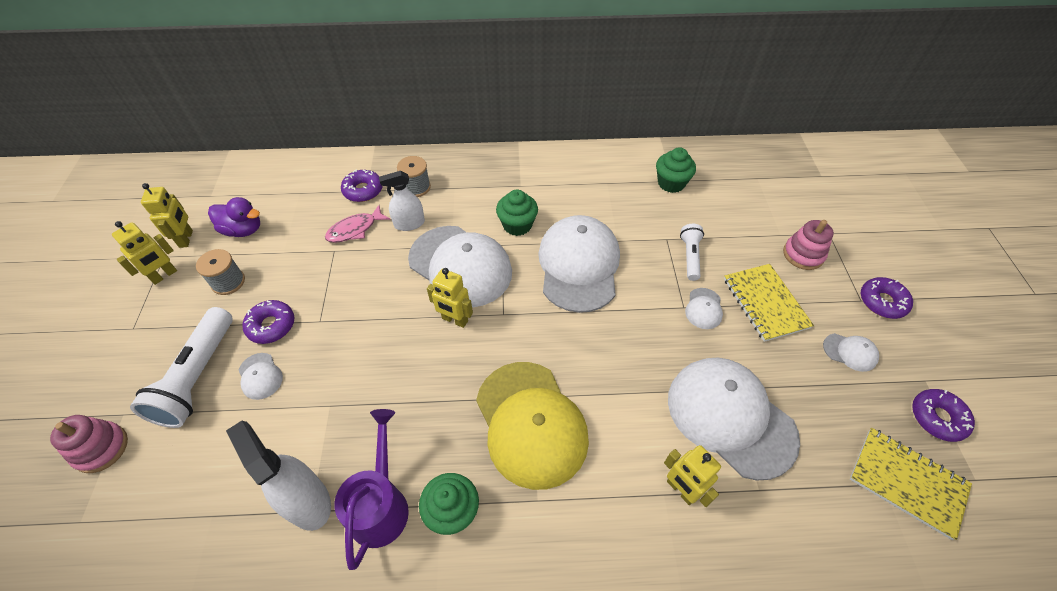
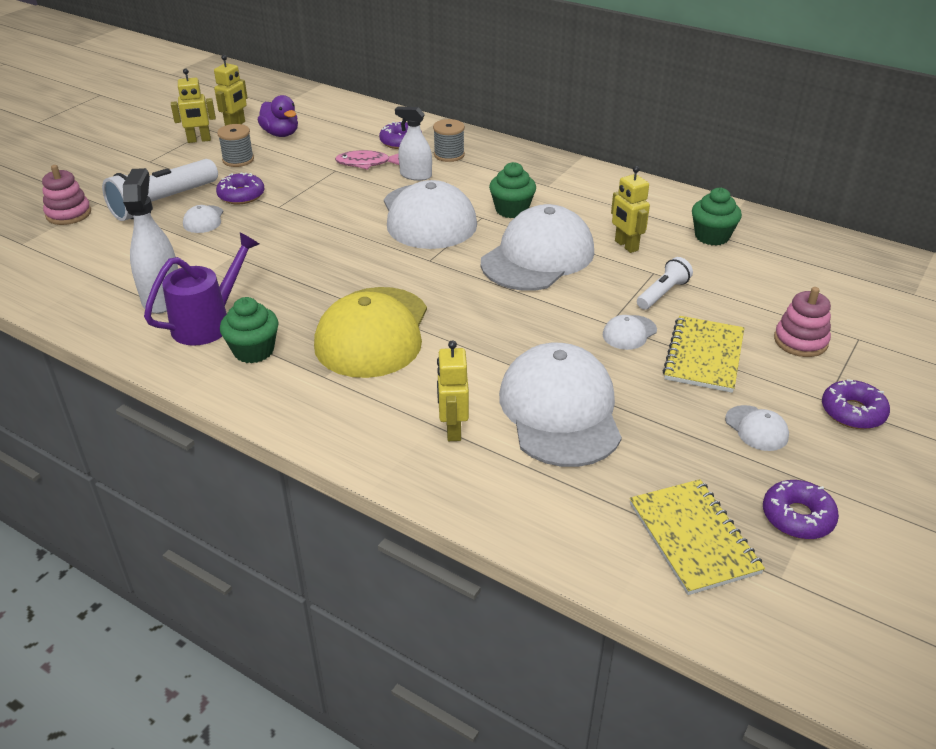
camera: 35 degrees right, 15 degrees down
yellow robot [427,268,473,328] -> yellow robot moved to [611,166,650,253]

